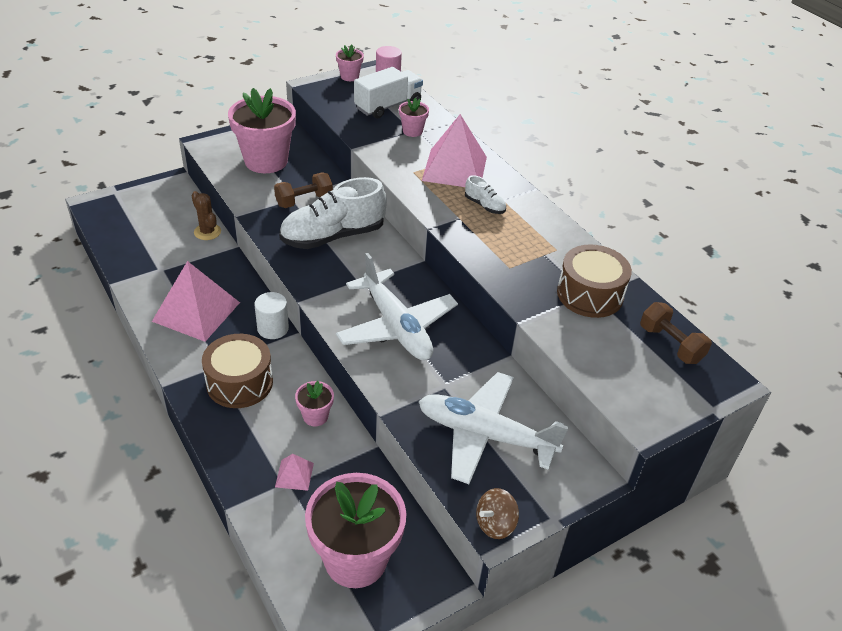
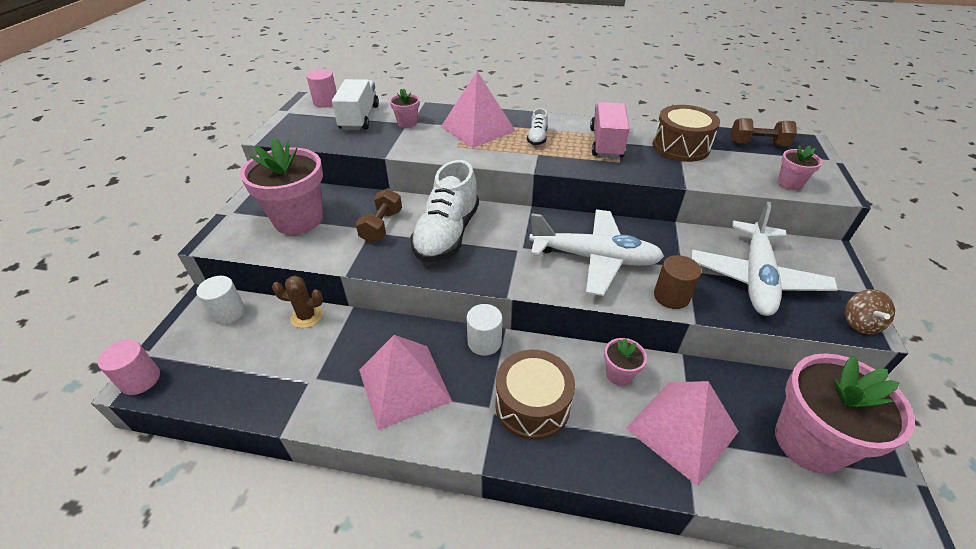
camera: 45 degrees left, 0 degrees up
pink pyramid [275,454,314,491] -> pink pyramid [626,381,739,486], size x2.23
pink flower pot [336,45,364,81] -> pink flower pot moved to [778,145,822,190]
white plane [419,372,568,484] -> white plane turned 45 degrees counterclockwise [691,202,838,316]
white shoe [465,175,506,214] -> white shoe turned 105 degrees clockwise [527,108,548,145]
none -> pink cylinder [98,340,160,395]
none -> white cylinder [196,276,245,325]
none -> pink truck [590,102,630,158]
none -> brown cylinder [654,255,702,309]

